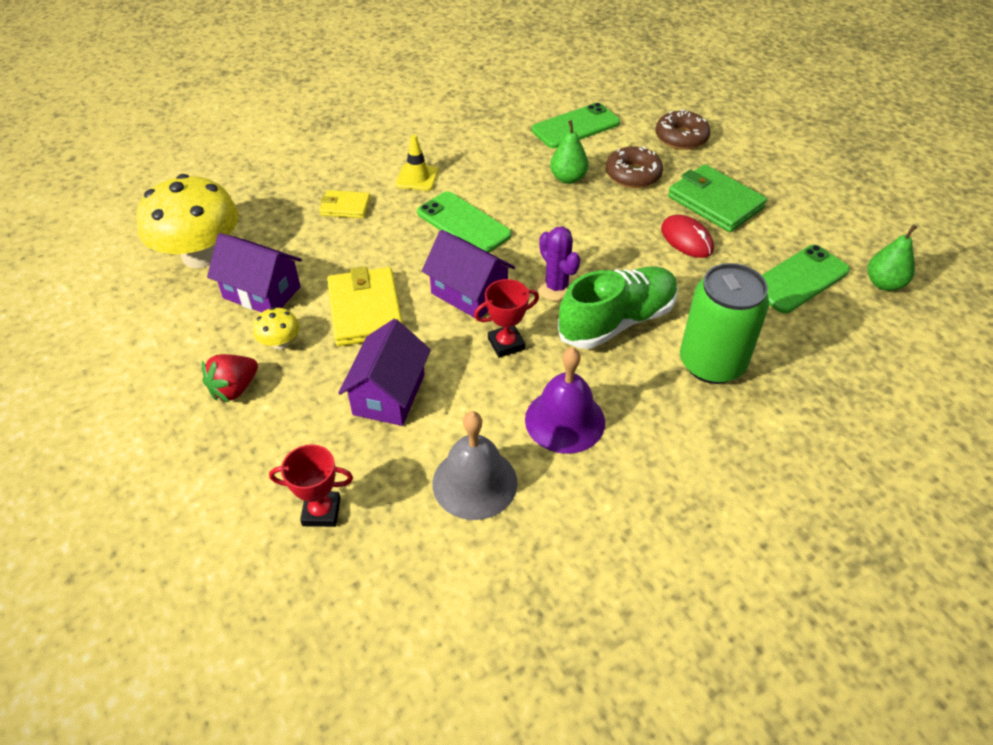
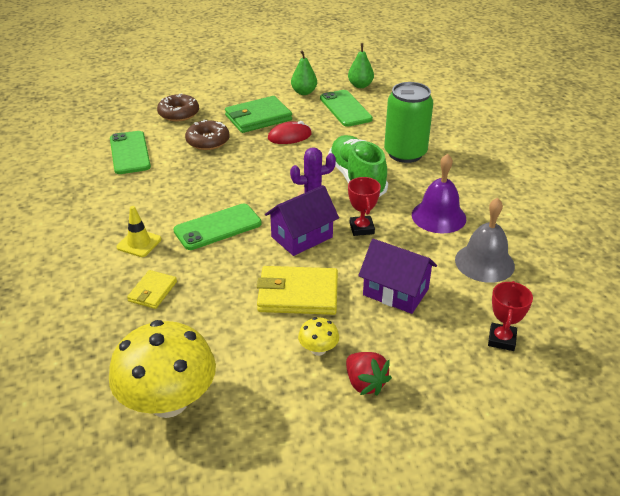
camera: 75 degrees left, 10 degrees down
purple house [207,233,302,312] -> none
green pear [550,120,589,184] -> green pear moved to [291,50,317,95]

